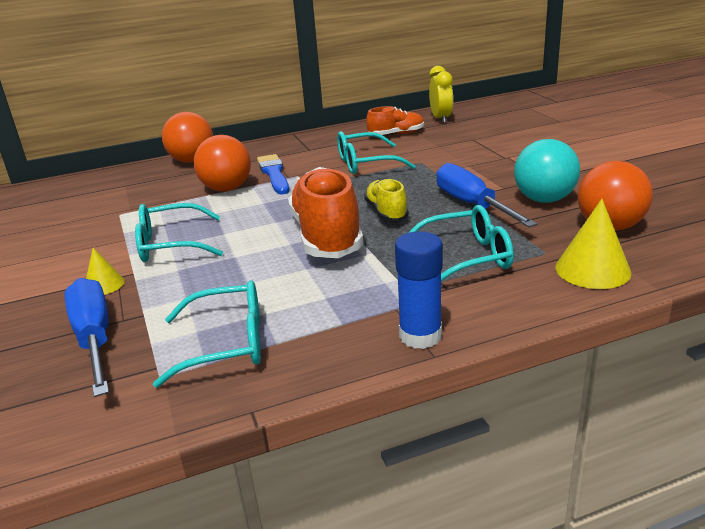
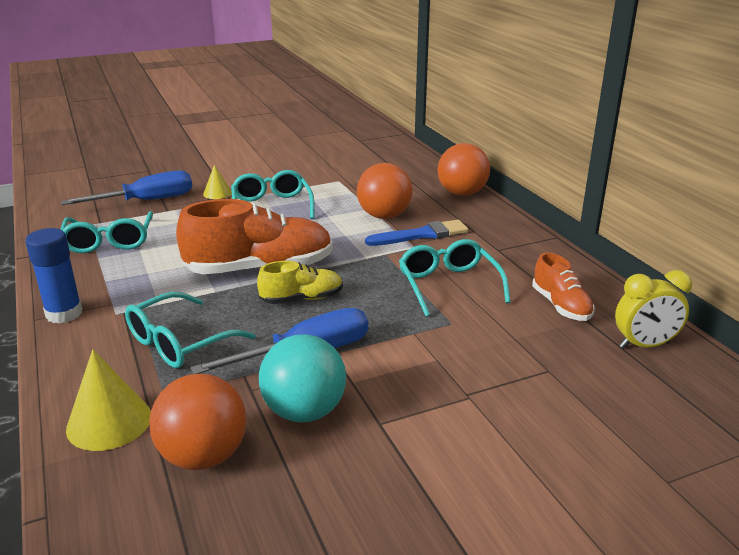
camera: 85 degrees right, 0 degrees up
turquoise glasses [409,205,514,281] -> turquoise glasses turned 60 degrees clockwise [125,292,255,368]

